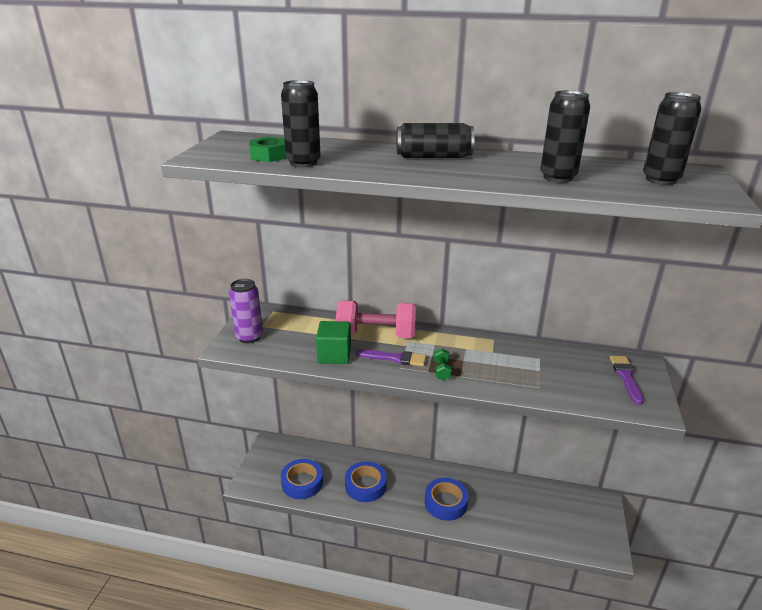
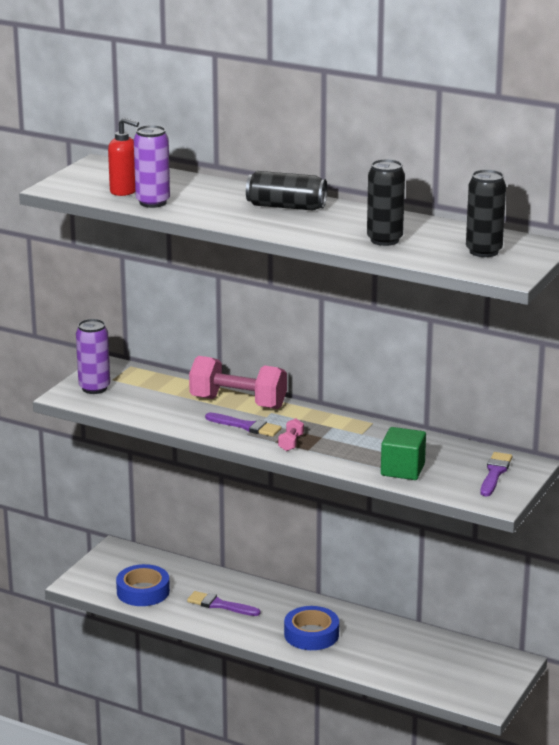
camera: 15 degrees right, 5 degrees down
green nut [249,137,286,162] -> red soap dispenser [108,118,139,196]
black can [281,80,321,167] -> purple can [134,125,170,208]
green cube [316,321,351,364] -> green cube moved to [381,427,426,480]
blue tape [345,461,387,502] -> purple brush [187,591,260,616]
green dumbbell [434,348,452,381] -> pink dumbbell [278,418,304,451]

